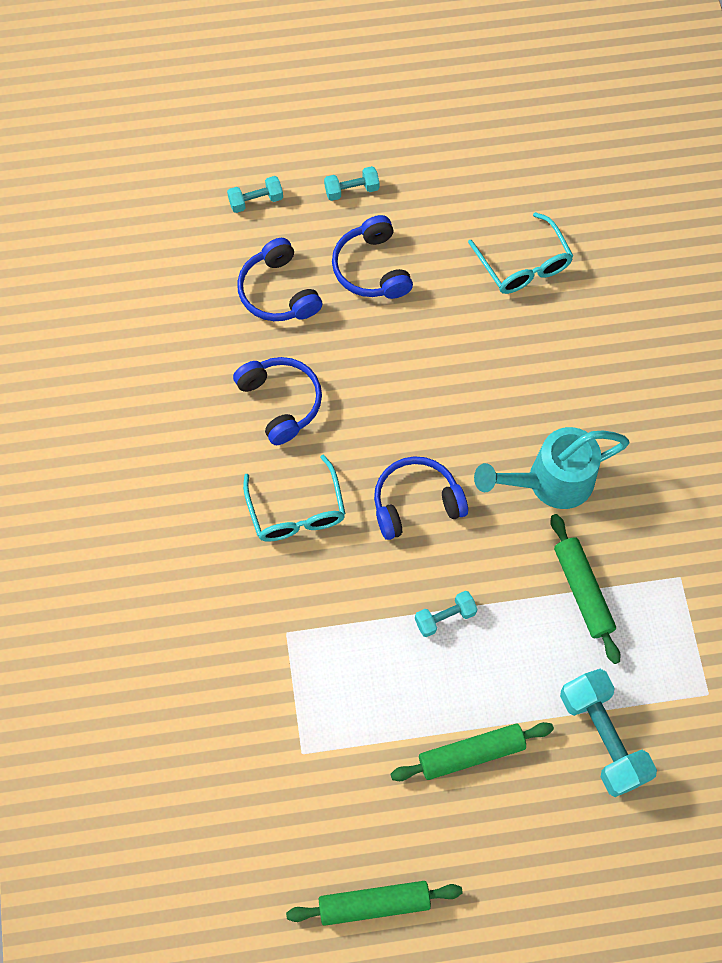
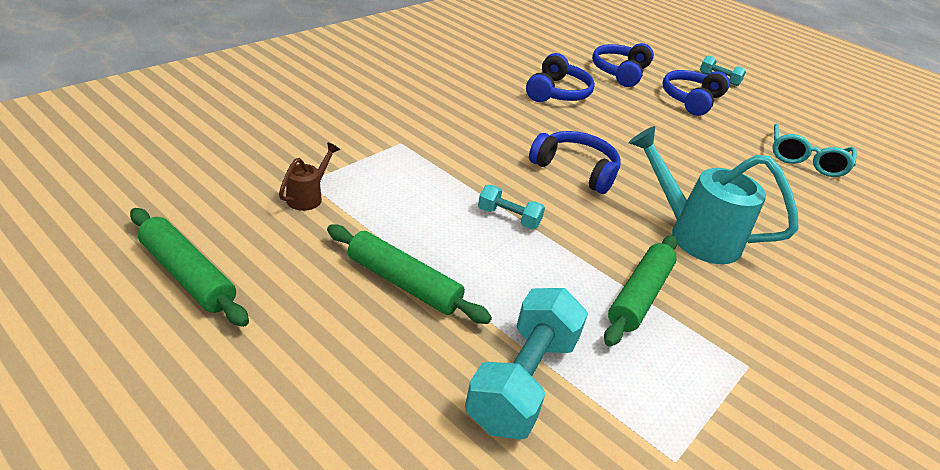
camera: 45 degrees right, 30 degrees down
turquoise dumbbell [227,176,283,213] -> none
turquoise glasses [243,454,345,542] -> none
none -> brown watering can [279,142,340,211]

